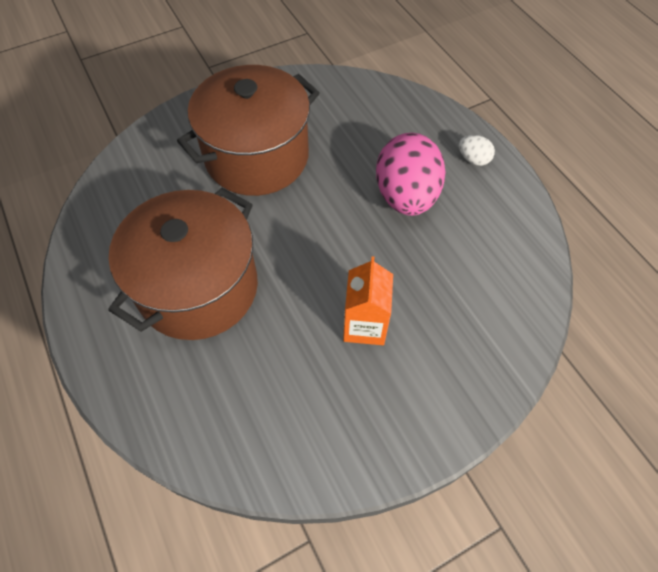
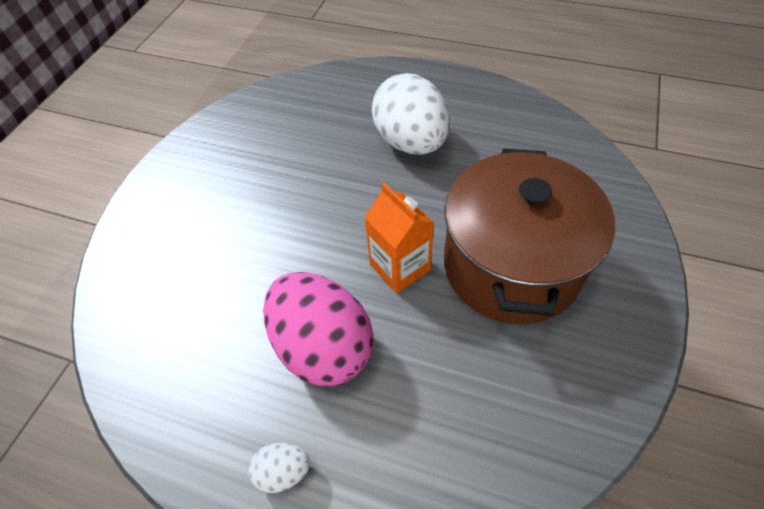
camera: 140 degrees right, 5 degrees down
brown pot [108,188,258,340] -> white egg [372,73,449,154]
orange carton [343,256,393,345] -> orange carton moved to [364,183,434,293]

